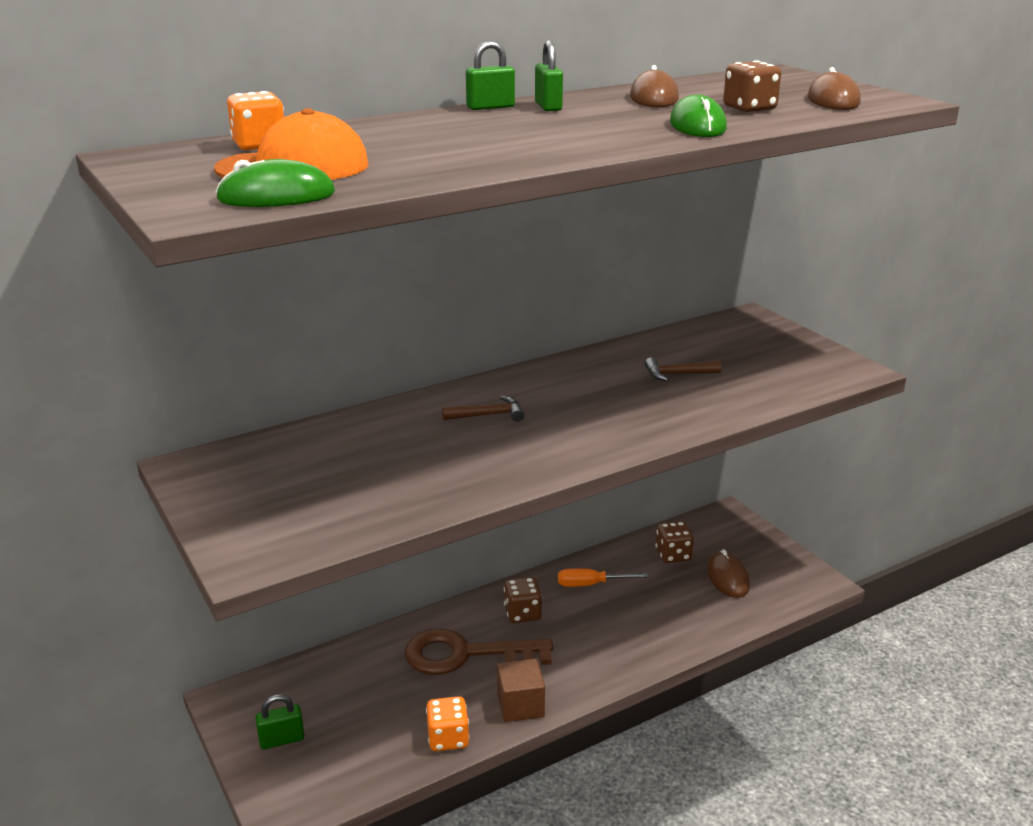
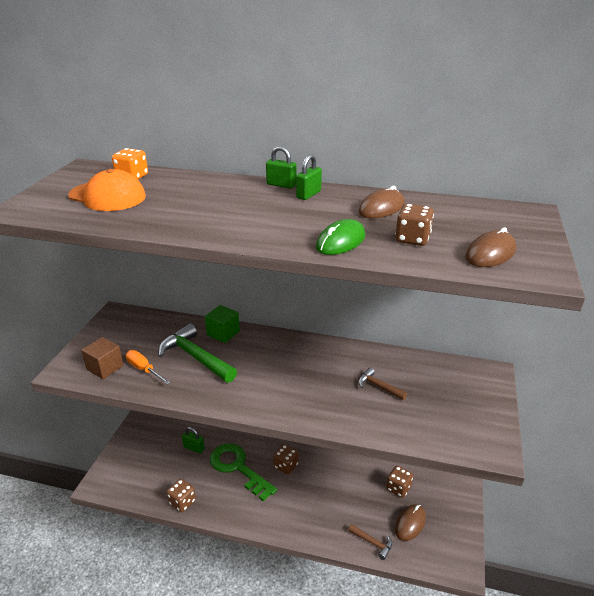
camera: 45 degrees right, 5 degrees up
green mouse [215,159,335,207] -> none
green padlock [255,694,304,750] -> green padlock moved to [182,427,205,454]
brown key [405,628,553,675] -> green key [210,444,277,501]
orange dice [426,696,469,751] -> brown dice [167,479,196,512]
brown hammer [442,396,524,422] -> brown hammer moved to [348,524,392,560]
brown cube [497,659,545,722] -> brown cube moved to [81,337,123,379]
orange screwdriver [558,568,648,587] -> orange screwdriver moved to [125,350,170,384]
none -> green hammer [158,323,237,383]
none -> green cube [205,305,240,343]

